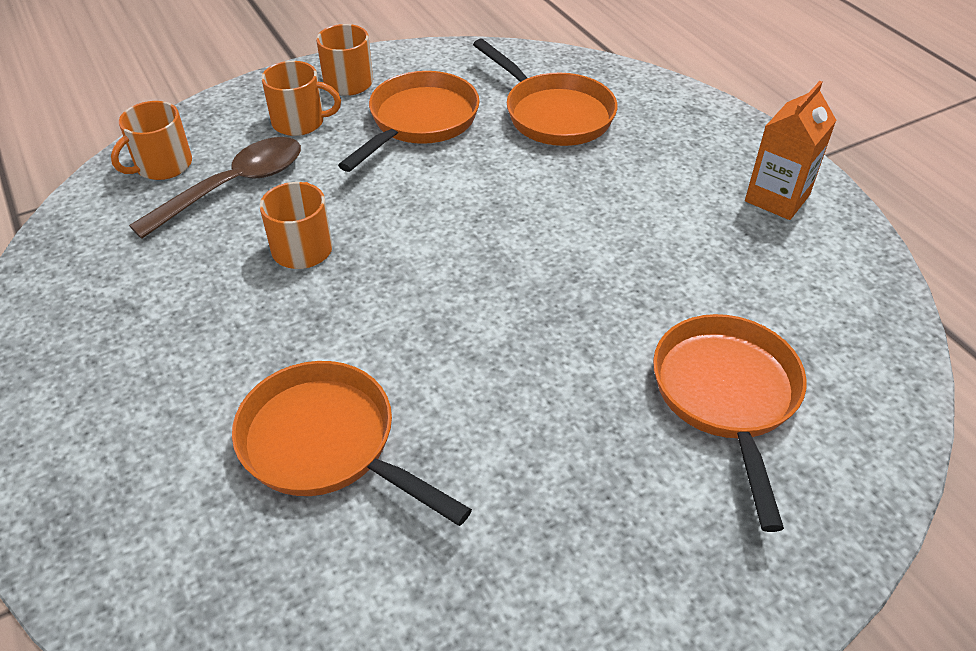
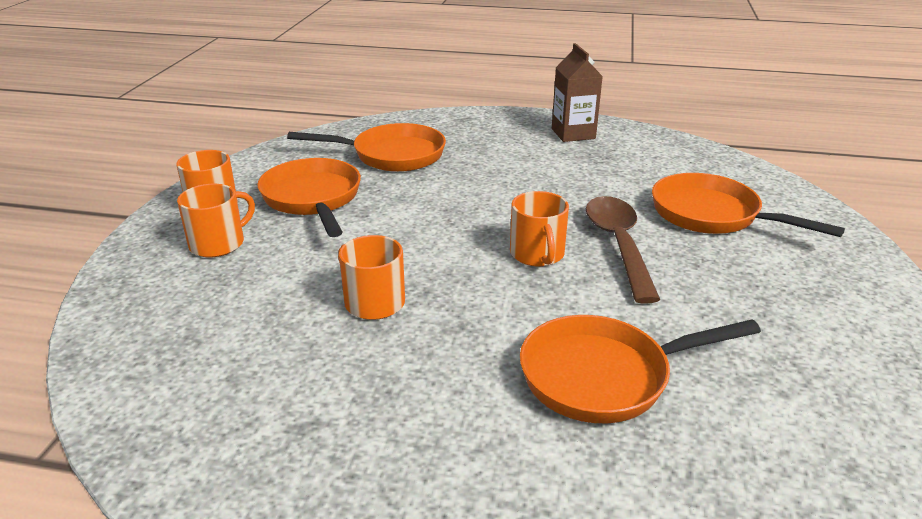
camera: 50 degrees left, 15 degrees down
orange mug [111,101,192,180] -> orange mug moved to [510,191,569,267]
brown spoon [129,137,301,239] -> brown spoon moved to [586,196,660,304]
orange carton [745,81,836,220] -> brown carton [552,43,603,142]

